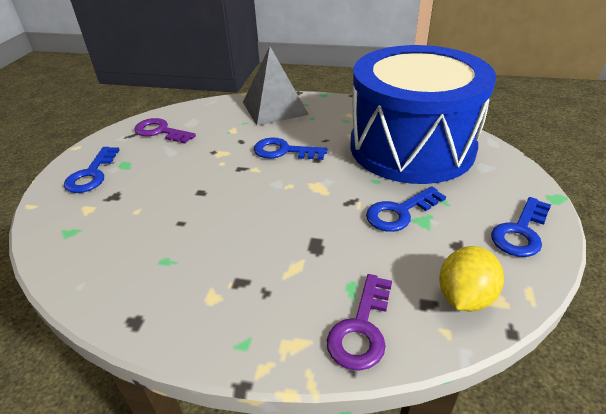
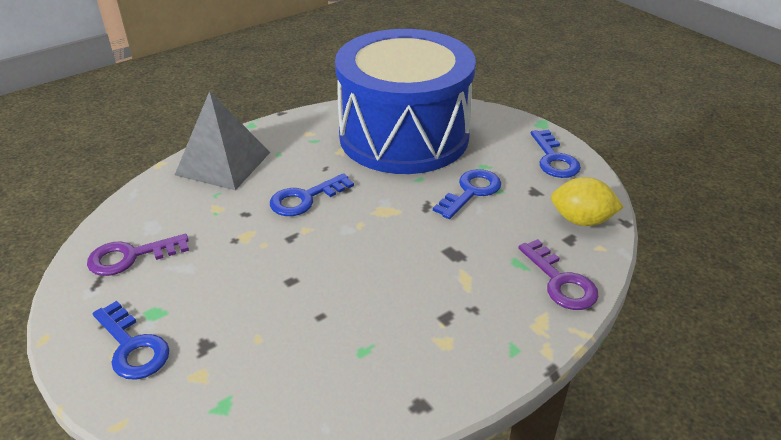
camera: 50 degrees left, 0 degrees up
blue key [366,186,446,232] -> blue key turned 150 degrees counterclockwise [433,169,501,219]
yellow lemon [439,246,504,311] -> yellow lemon turned 60 degrees counterclockwise [551,177,624,226]

